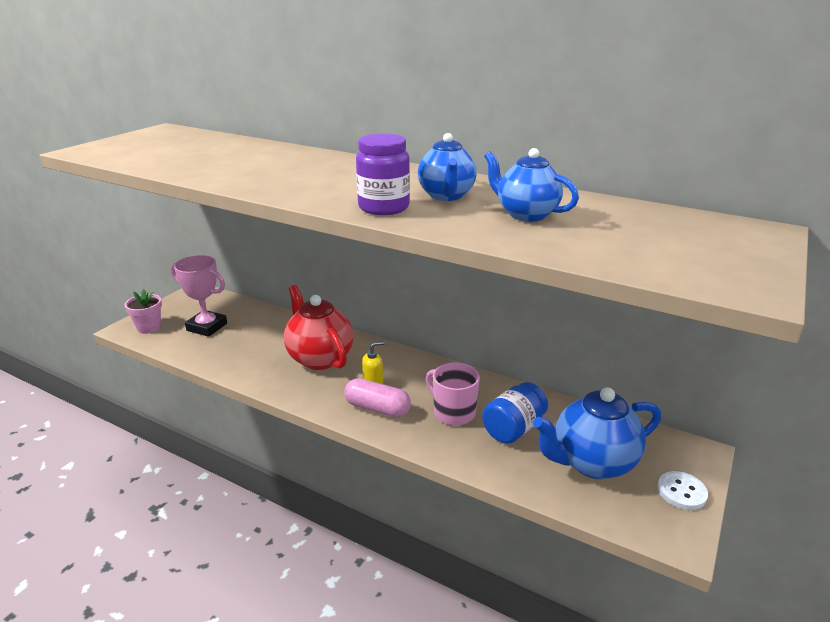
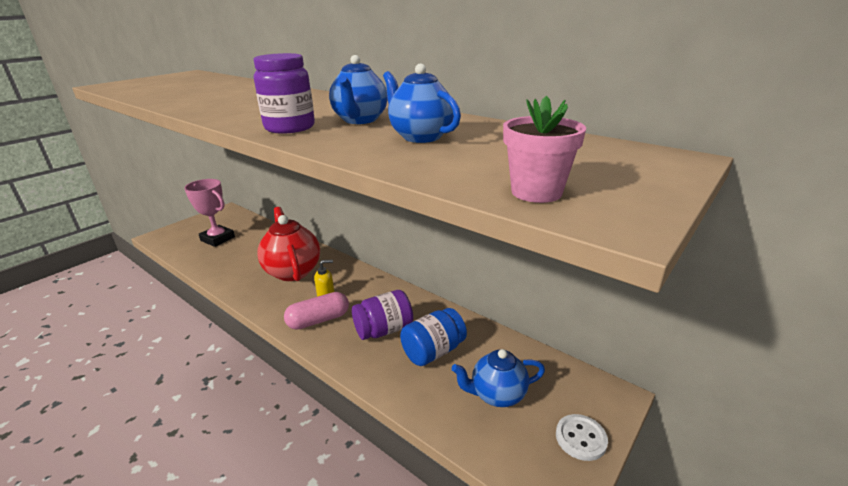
camera: 10 degrees right, 0 degrees up
pink flower pot [125,289,162,334] -> pink flower pot moved to [503,96,586,203]
pink capsule [344,378,411,418] -> pink capsule turned 60 degrees counterclockwise [284,292,349,330]
pink mug [426,363,480,425] -> purple jar [352,290,413,340]
blue teapot [533,387,661,479] -> blue teapot [452,349,545,407], size x0.64

